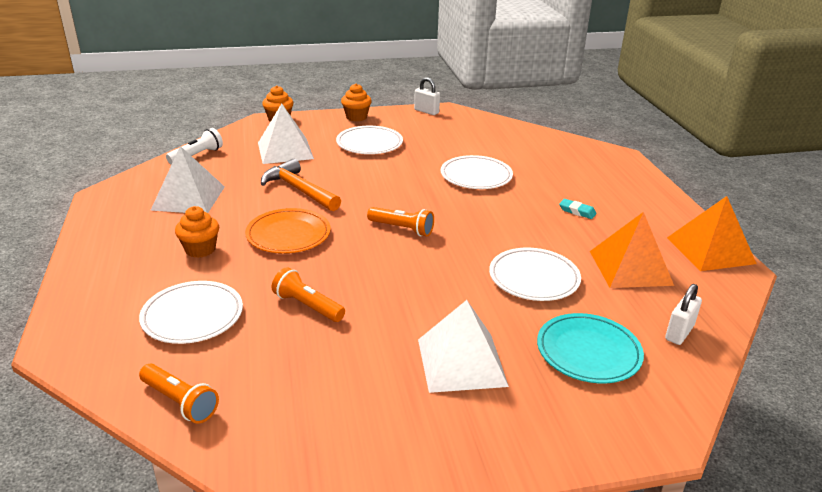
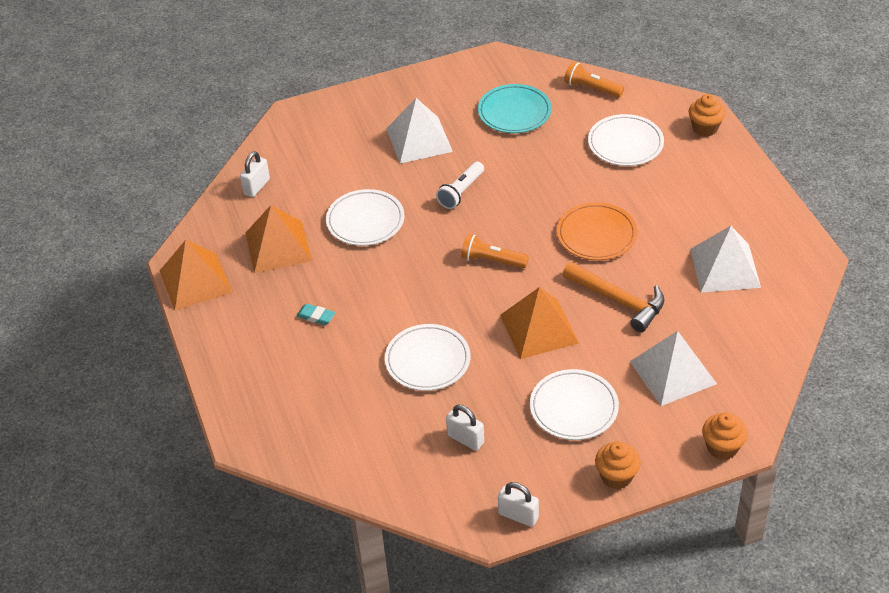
camera: 175 degrees right, 15 degrees up
white flashlight [166,128,223,165] -> white flashlight moved to [436,161,484,209]
orange cupcake [175,206,219,258] -> orange cupcake moved to [688,94,726,137]
orange flashlight [272,267,345,322] -> none
turquoise plate [537,313,644,383] -> turquoise plate moved to [478,84,552,133]
none -> white padlock [446,405,484,451]
none -> orange pyramid [500,287,579,359]

